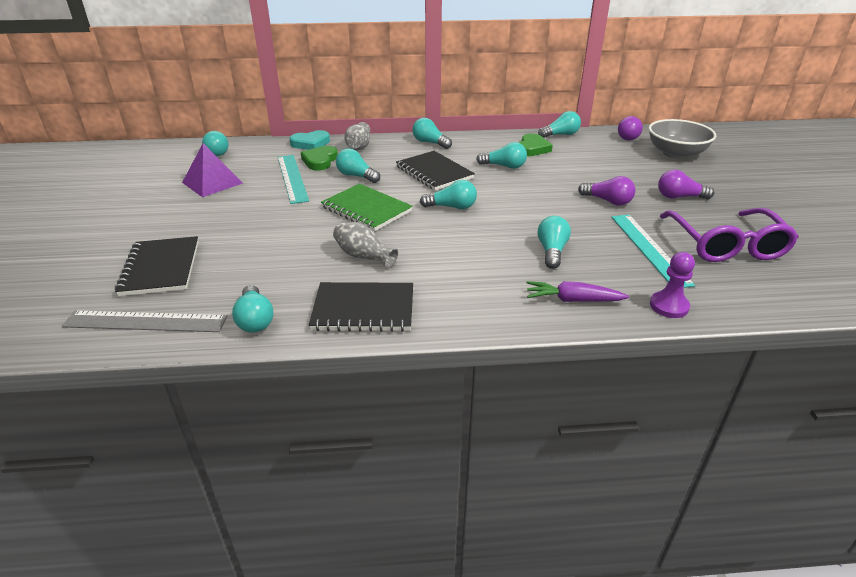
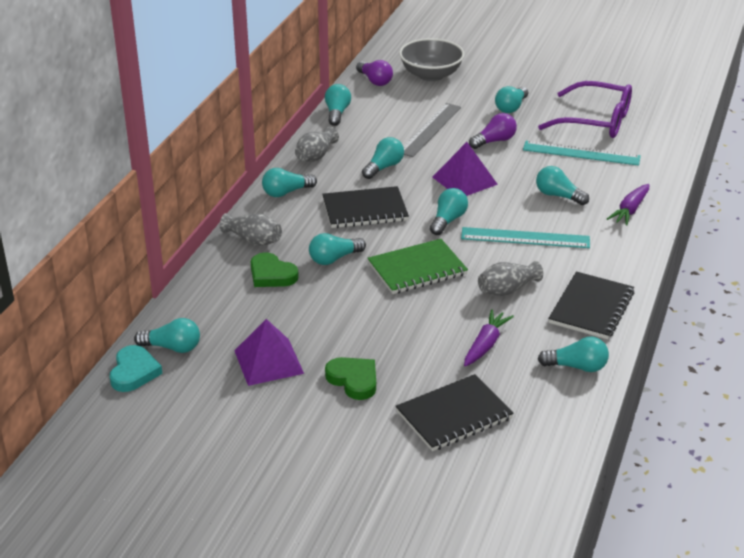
camera: 65 degrees left, 0 degrees up
grey ruler [62,311,228,332] -> grey ruler moved to [403,103,461,157]
black notebook [115,236,199,296] -> black notebook turned 45 degrees counterclockwise [396,374,514,451]
turquoise ruler [278,155,309,204] -> turquoise ruler moved to [461,227,590,248]
turquoise heart [290,130,330,150] -> turquoise heart moved to [110,345,163,392]
green heart [519,133,553,156] -> green heart moved to [325,357,376,400]
purple pawn [650,252,695,318] -> none
purple light bulb [658,170,714,199] -> turquoise light bulb [495,86,528,113]
none -> grey vase [295,126,339,162]
none -> purple pyramid [433,142,498,196]
none -> purple carrot [464,309,514,366]

